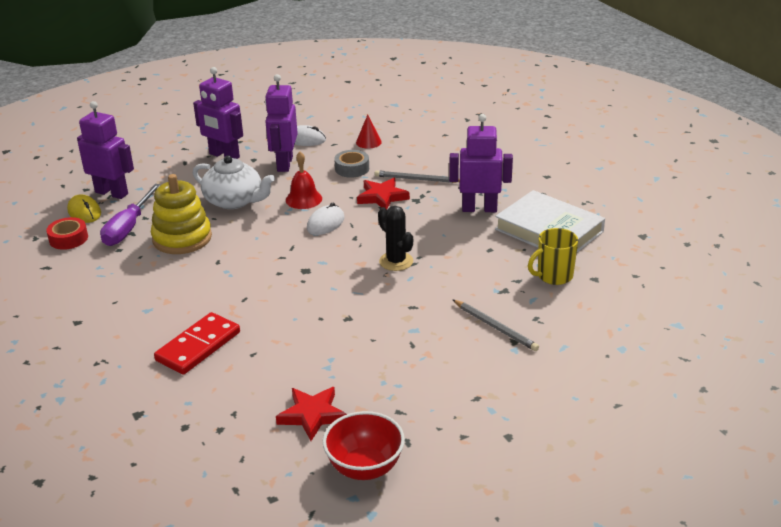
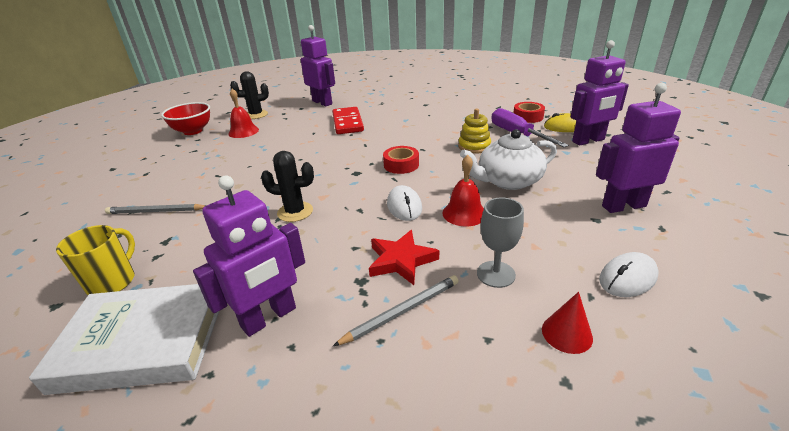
camera: 135 degrees right, 0 degrees up
yellow stacking toy [151,174,212,254] -> yellow stacking toy [458,108,491,154], size x0.62
purple robot [265,74,298,172] -> purple robot moved to [301,25,335,106]
red star [276,387,347,441] -> red bell [229,89,259,138]
grey tape [334,150,369,178] -> grey goblet [477,197,524,288]
none -> black cactus [230,71,269,119]
none -> red tape [383,146,419,174]

